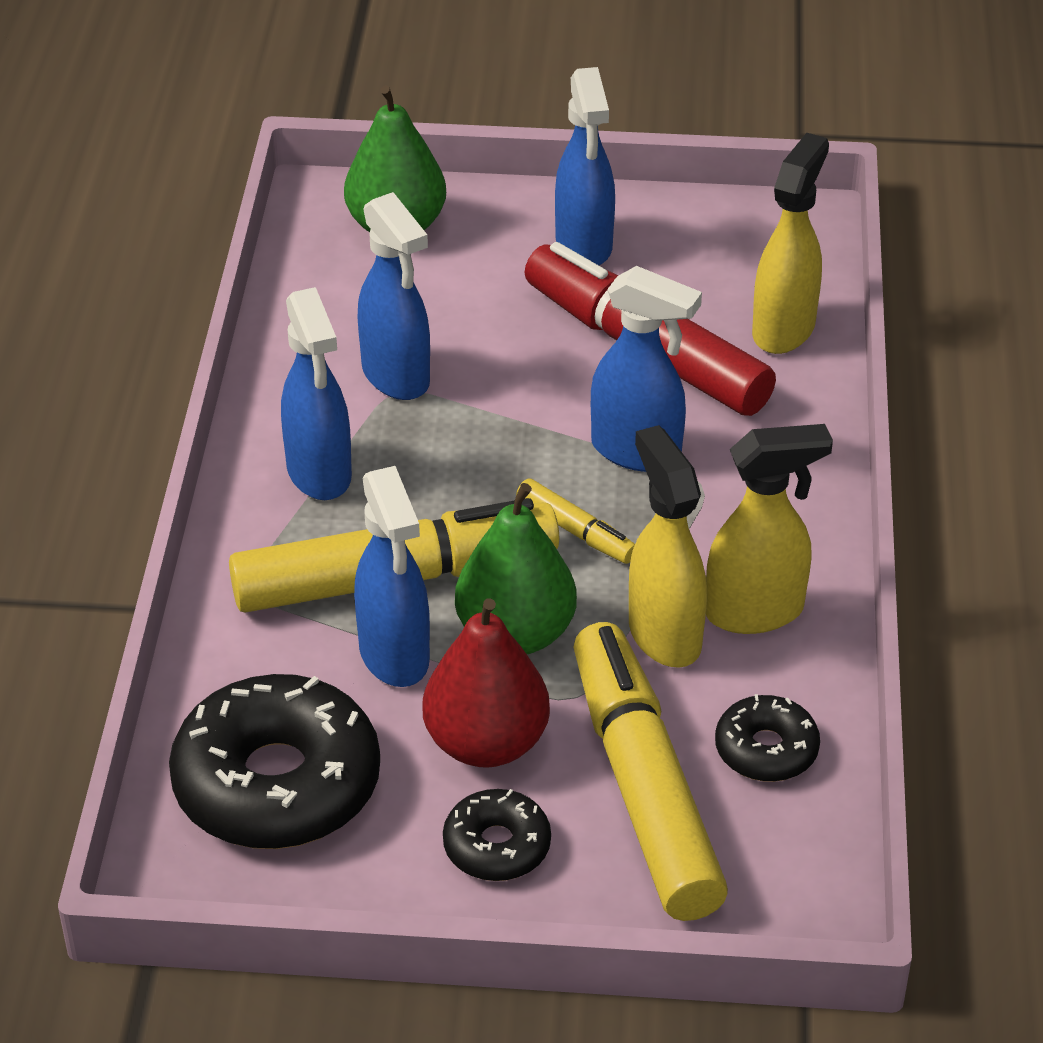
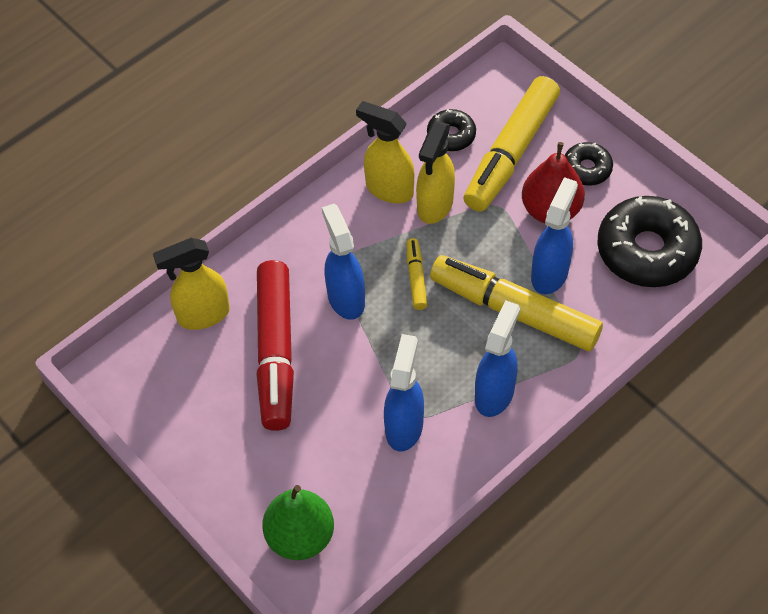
camera: 135 degrees left, 15 degrees up
green pear [455,483,577,654] -> none
blue spray bottle [555,67,615,265] -> none

